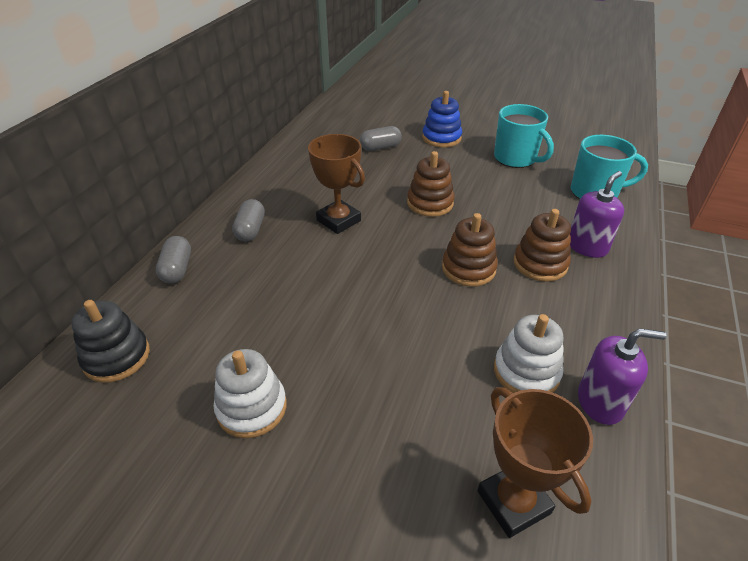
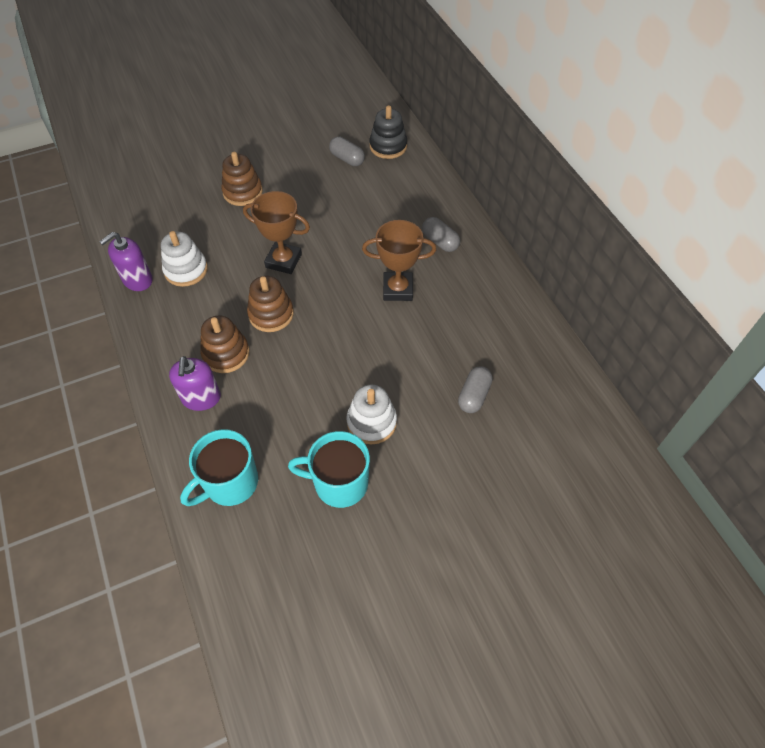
camera: 135 degrees right, 15 degrees up
grey capsule [156,236,191,284] -> grey capsule moved to [329,137,365,166]
white stacking toy [214,349,287,438] -> white stacking toy moved to [346,385,397,445]
brown stacking toy [407,151,455,217] -> brown stacking toy moved to [221,152,263,206]
blue stacking toy [422,91,462,147] -> none
brown trophy [478,387,593,538] -> brown trophy moved to [243,191,310,274]

